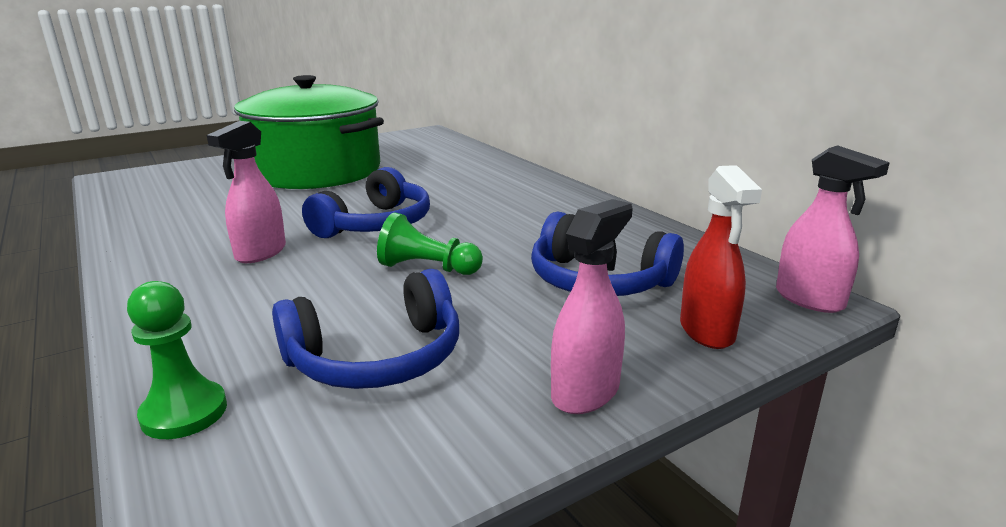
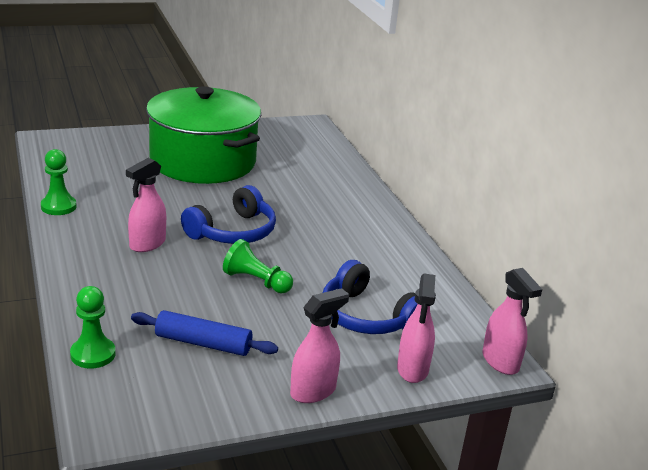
camera: 10 degrees right, 5 degrees up
blue headphones [272,269,459,389] -> blue rolling pin [131,310,278,356]
red spray bottle [680,165,762,349] -> pink spray bottle [397,274,436,383]
none -> green pawn [41,149,77,215]

